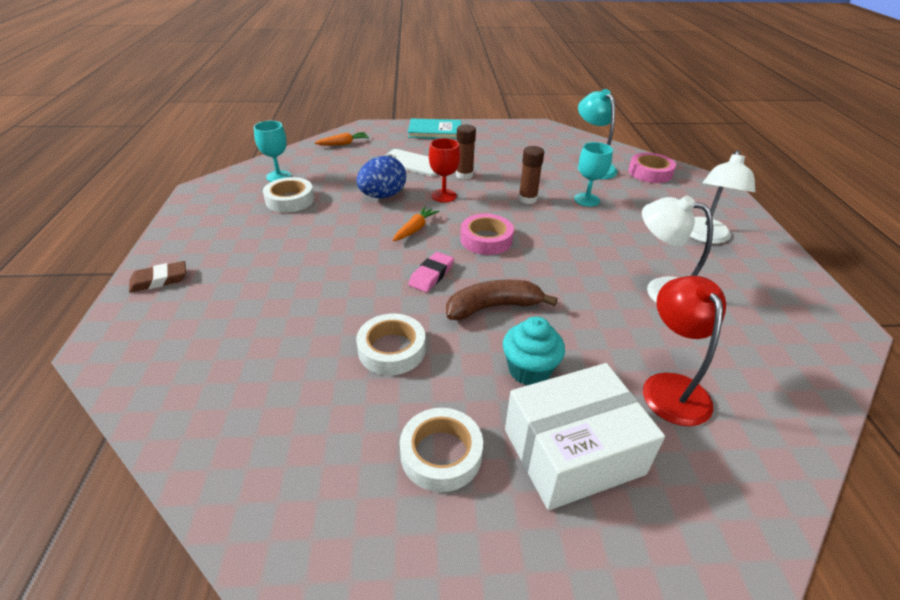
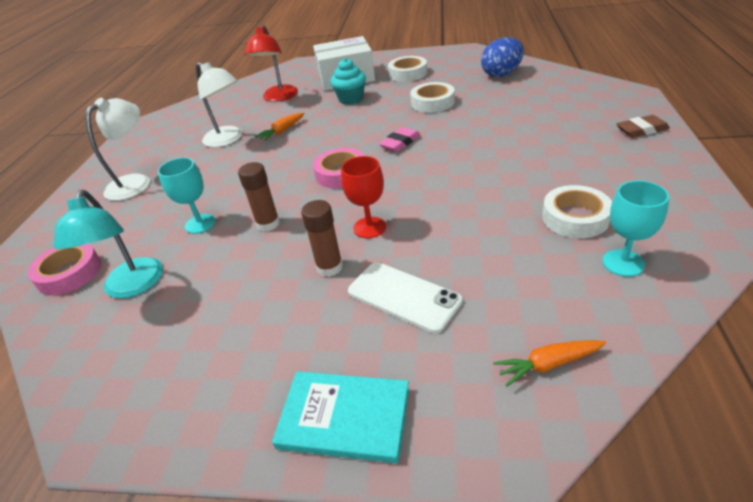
camera: 165 degrees left, 0 degrees up
blue egg [356,156,406,198] -> blue egg moved to [481,37,524,77]
orange carrot [393,207,439,241] -> orange carrot moved to [255,113,304,141]
brown banana [446,280,558,320] -> none

